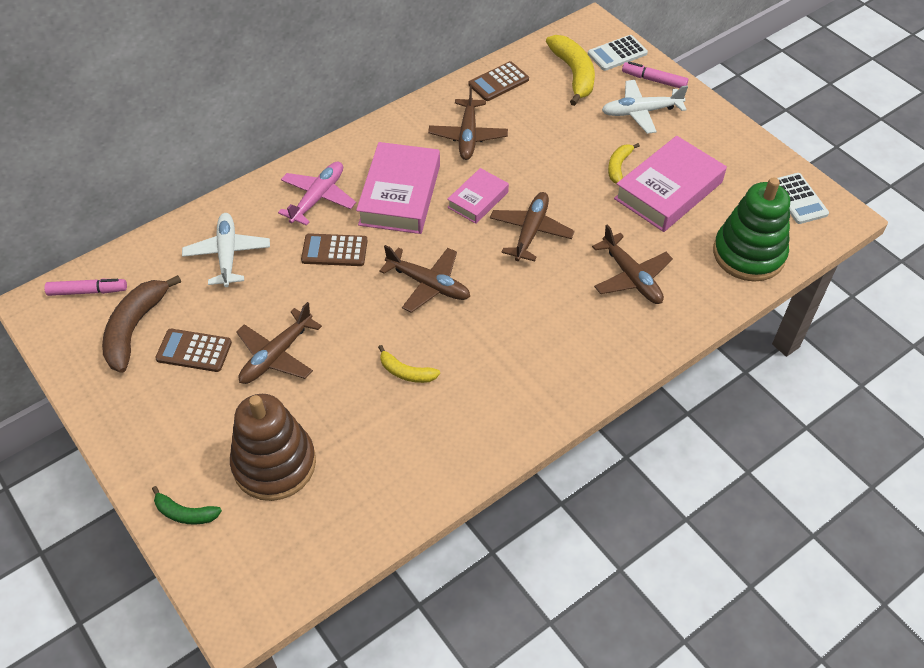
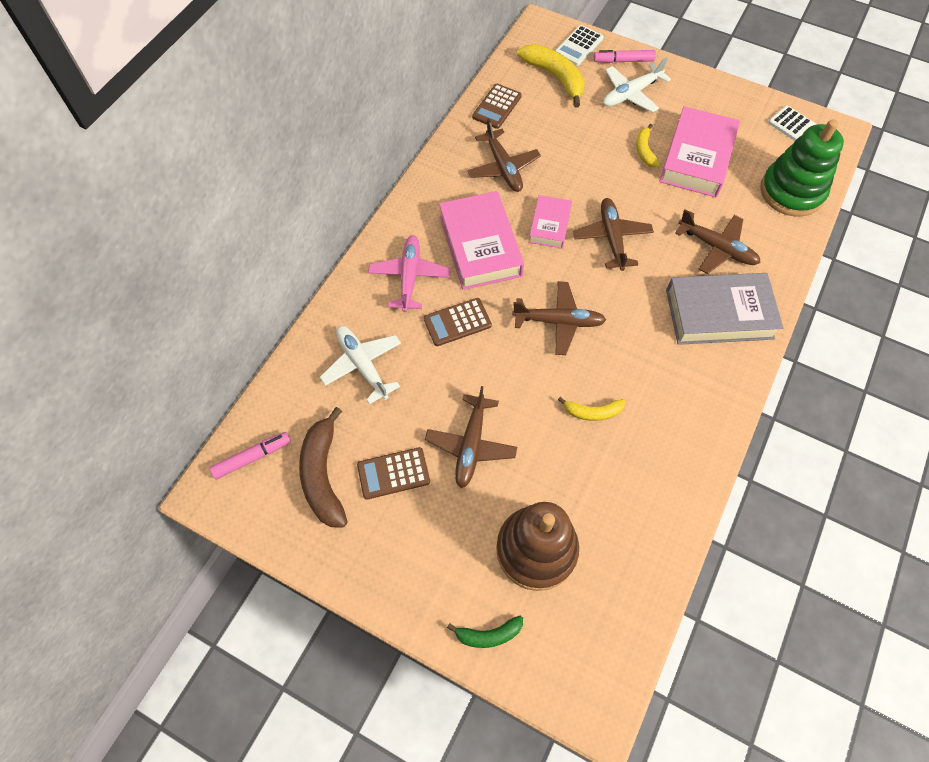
camera: 25 degrees left, 10 degrees up
none -> grey book [666,273,784,345]

